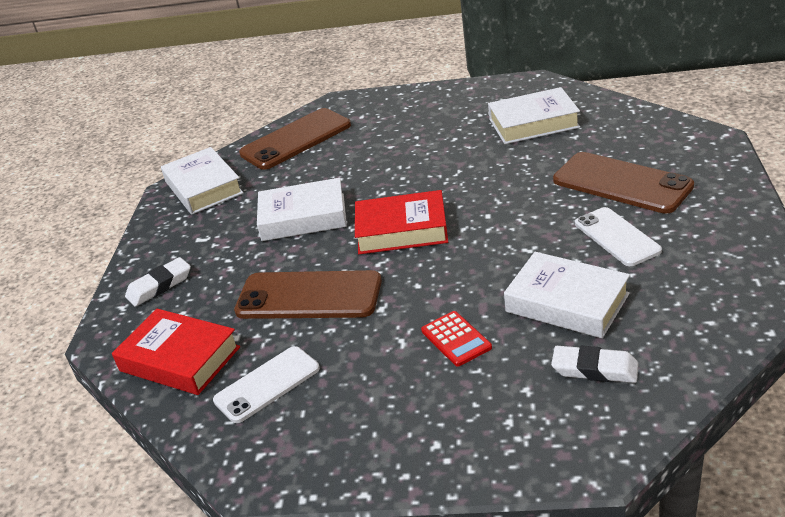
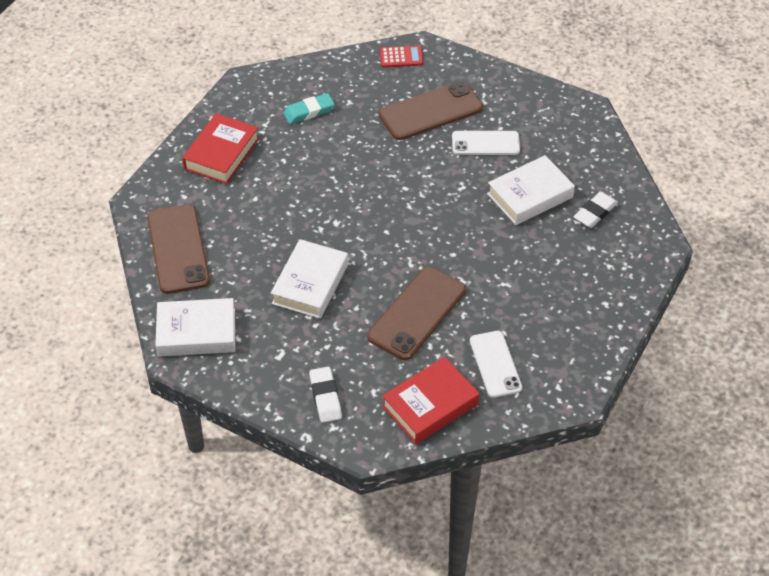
camera: 70 degrees left, 15 degrees up
red book [355,190,448,254] -> red book moved to [182,113,259,184]
red calculator [421,311,492,367] -> red calculator moved to [380,46,423,67]
white book [488,87,580,144] -> turquoise eraser [283,93,335,124]

